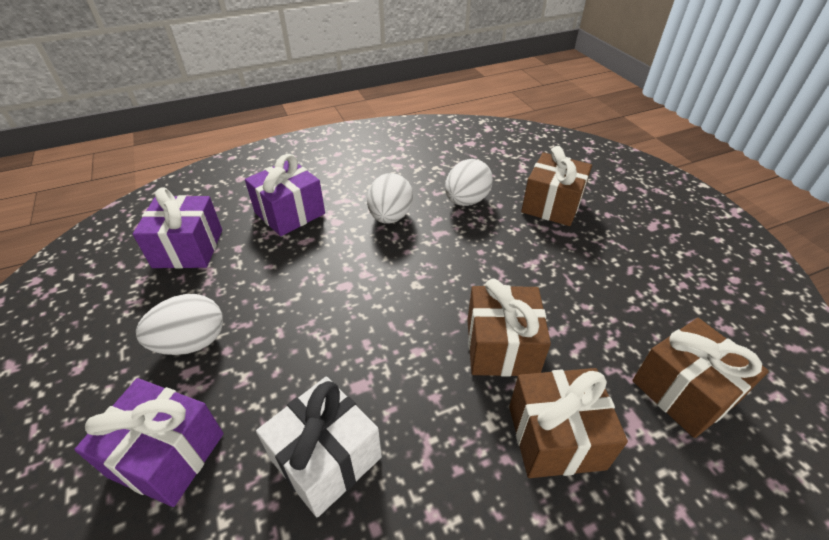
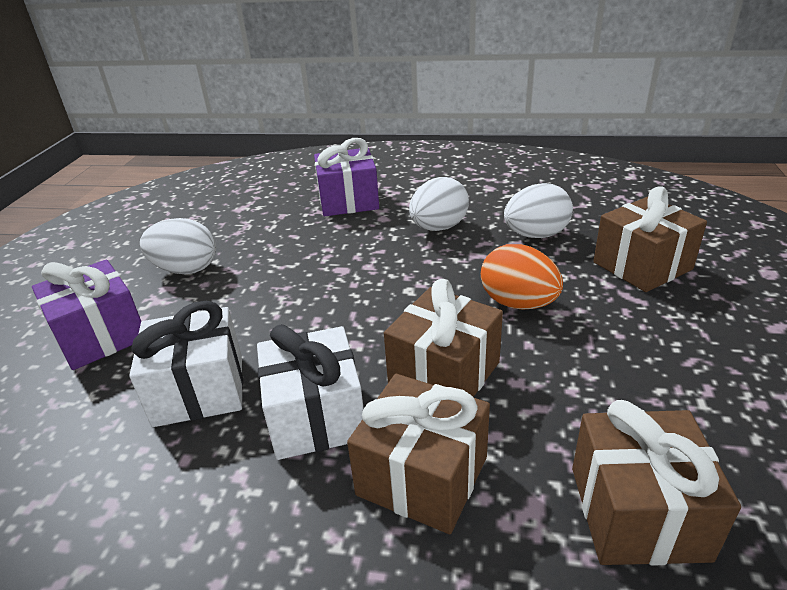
camera: 35 degrees right, 10 degrees down
purple gift [133,187,222,269] -> none
none -> white gift [257,324,364,460]
none -> orange egg [481,244,563,310]

